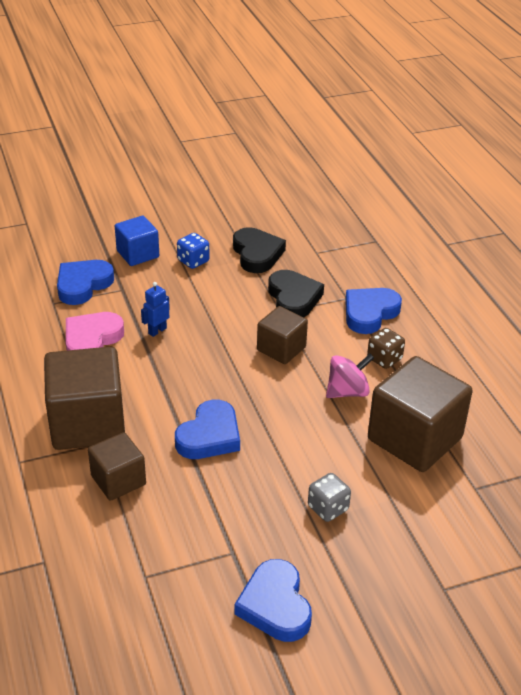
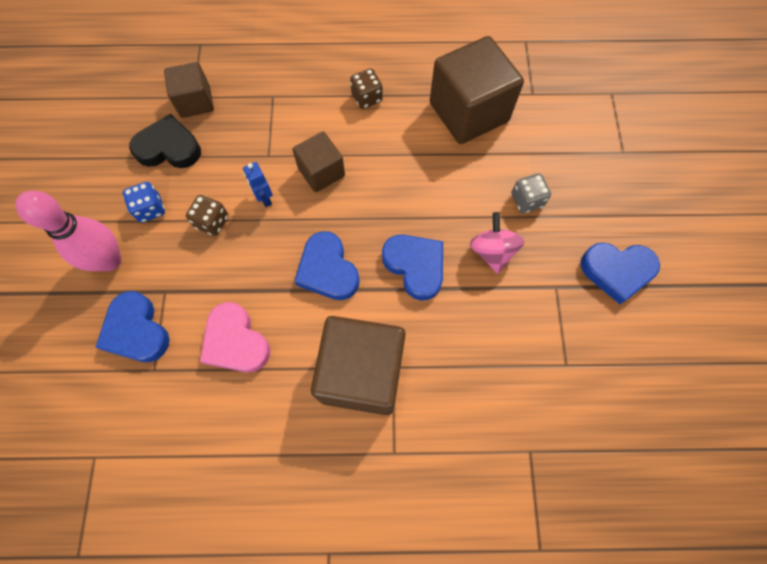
camera: 70 degrees left, 30 degrees up
brown cube [88,432,146,501] -> brown cube moved to [164,62,214,118]
blue cube [115,216,159,266] -> pink bowling pin [15,191,121,271]
blue robot [141,282,170,337] -> blue robot moved to [243,162,273,207]
black heart [268,270,324,317] -> none
pink spinning top [326,354,374,398] -> pink spinning top moved to [470,212,524,274]
blue heart [345,288,402,334] -> blue heart moved to [295,231,360,300]
none -> brown dice [186,195,228,236]

